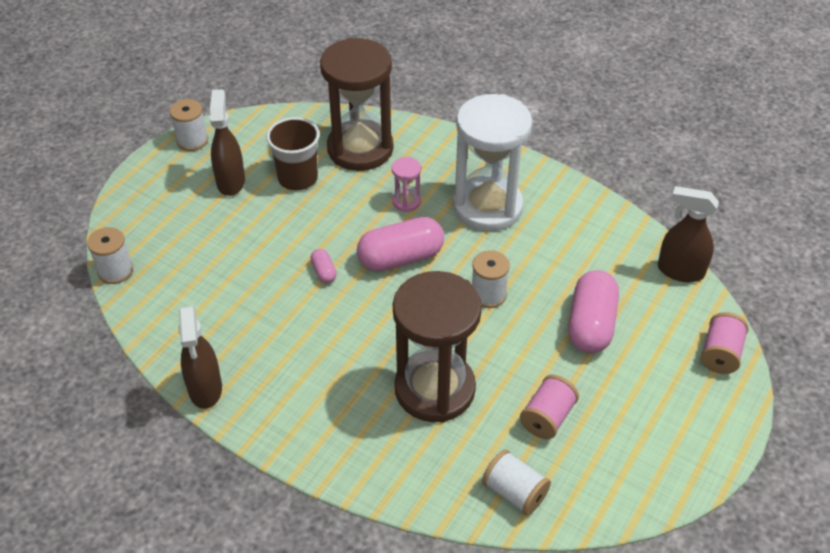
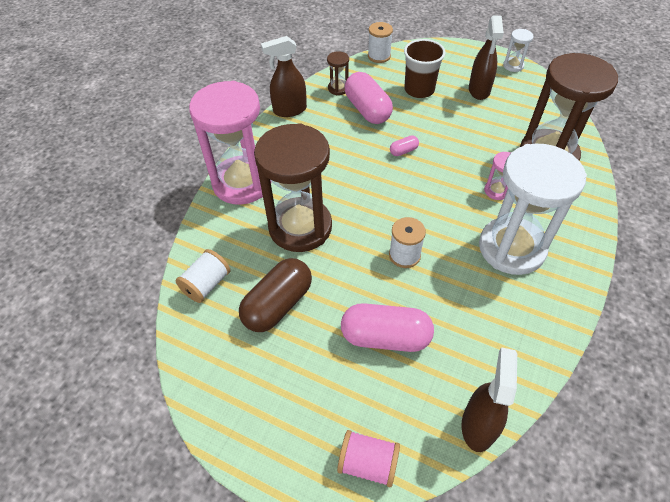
camera: 85 degrees right, 5 degrees up
white spool [170,99,208,151] -> white hourglass [503,29,534,72]
brown spray bottle [210,89,245,196] -> brown spray bottle turned 105 degrees clockwise [469,16,504,100]
brown cup [266,117,320,191] -> brown cup moved to [404,39,446,98]
pink capsule [357,217,444,271] -> pink capsule moved to [345,72,393,124]
pink spool [520,375,579,439] -> brown capsule [239,258,312,332]
none -> pink hourglass [189,81,272,205]
none -> brown hourglass [327,51,349,95]

